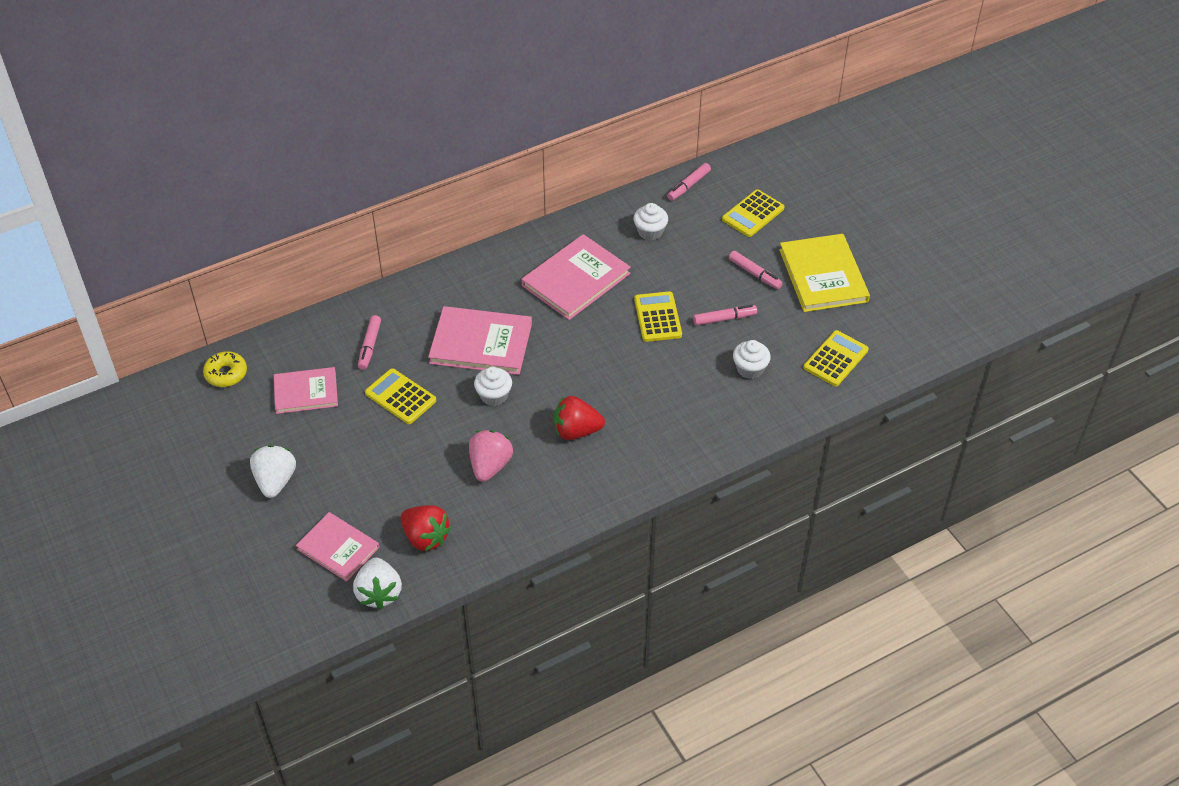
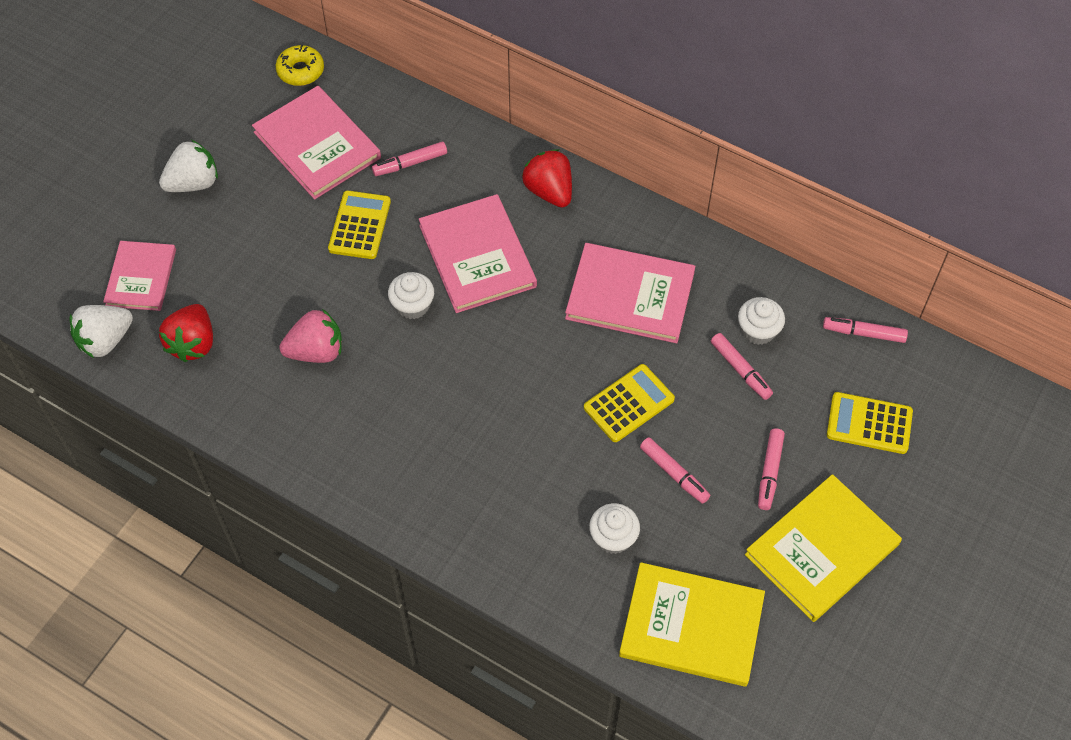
camera: 60 degrees right, 10 degrees up
pink book [274,367,338,414] -> pink book [252,86,381,200], size x1.53
red strawberry [554,396,605,440] -> red strawberry moved to [522,149,572,207]
yellow calculator [804,330,869,386] -> yellow book [619,562,765,687]
none -> pink marker [711,333,773,400]

